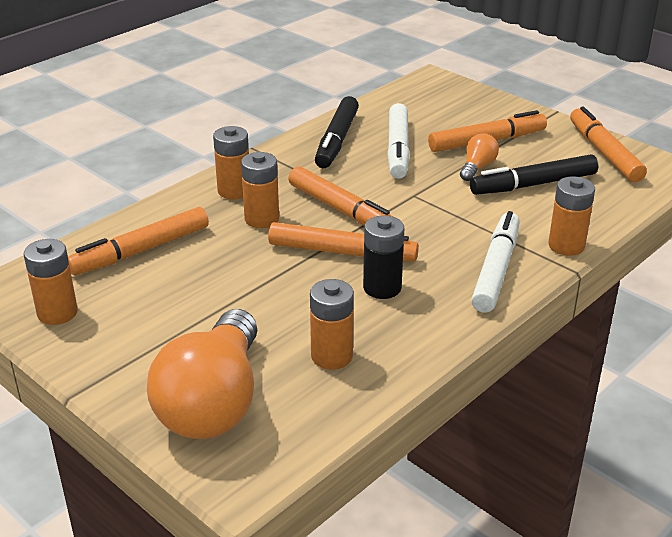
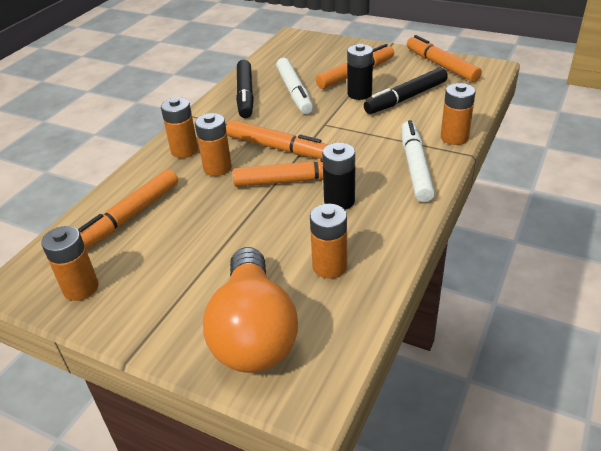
camera: 15 degrees left, 5 degrees up
orange light bulb [460,133,499,181] -> black battery [347,44,373,100]

